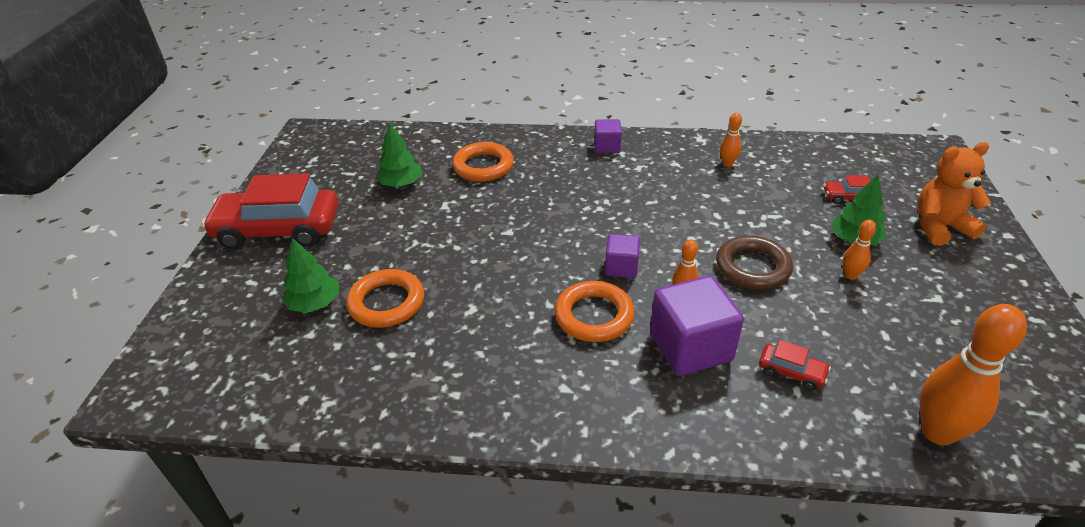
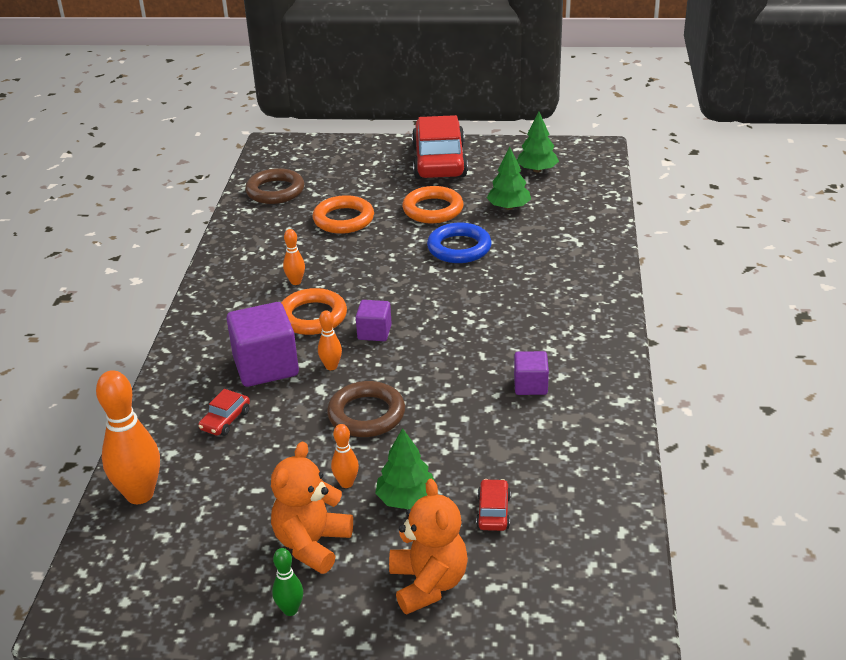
camera: 90 degrees right, 5 degrees down
green tree [282,238,339,313] -> green tree moved to [517,112,559,172]
orange ring [452,142,514,182] -> orange ring moved to [402,186,464,223]
purple cube [594,119,622,153] -> purple cube moved to [514,351,549,395]
orange bowling pin [720,113,742,167] -> orange bowling pin moved to [283,229,305,285]
none -> brown ring [245,168,304,204]
none -> orange teddy bear [271,442,353,574]
none -> green bowling pin [272,548,303,616]
none -> blue ring [427,223,492,263]

